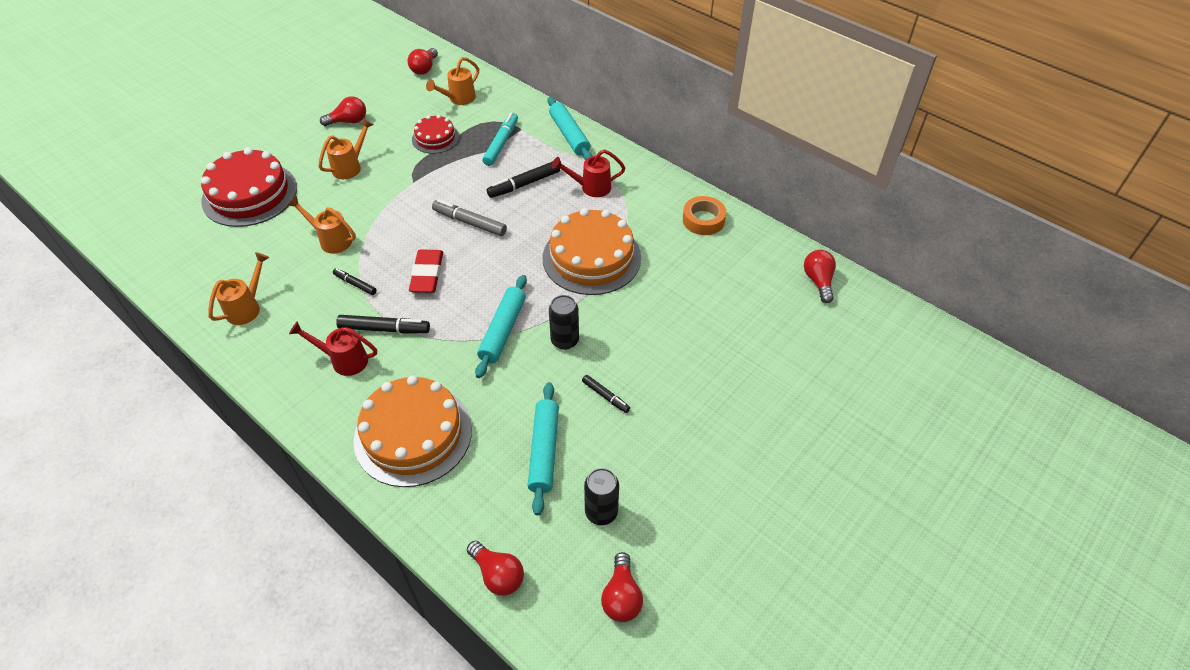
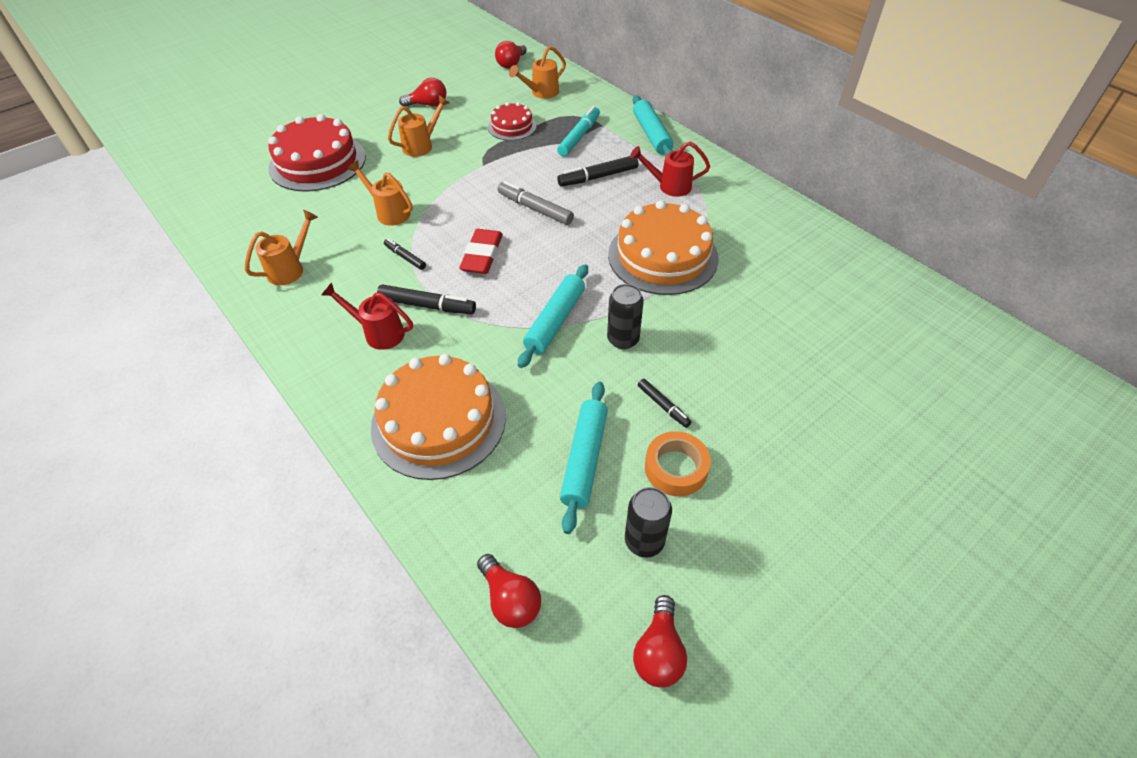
camera: 10 degrees right, 0 degrees up
orange tape [683,196,726,235] -> orange tape moved to [645,431,711,496]
red light bulb [804,250,836,303] -> none

